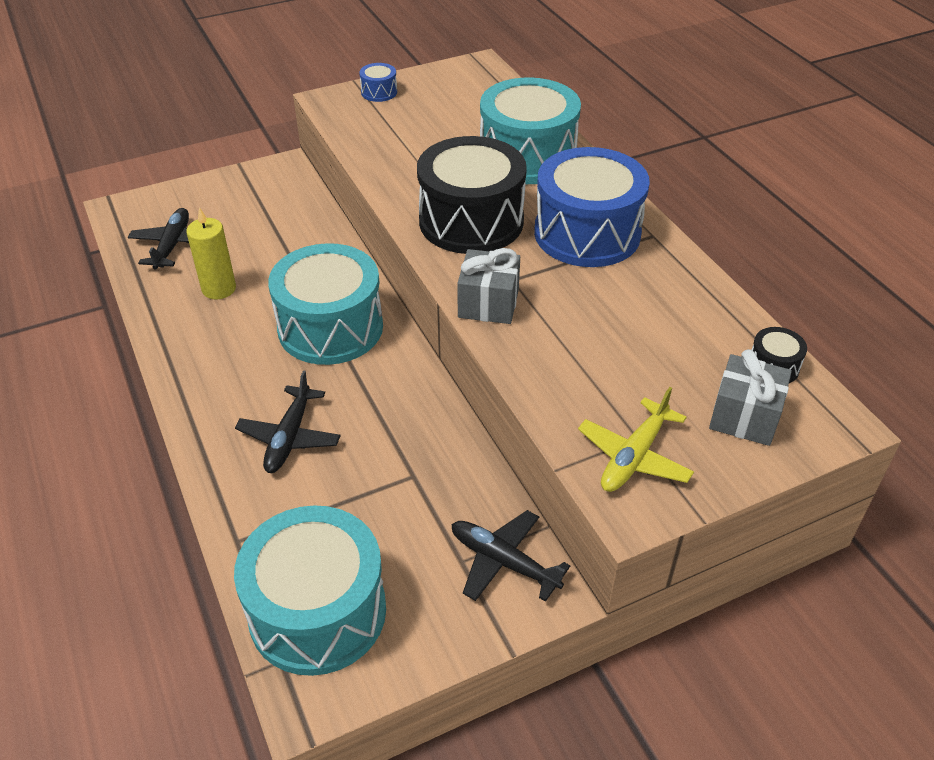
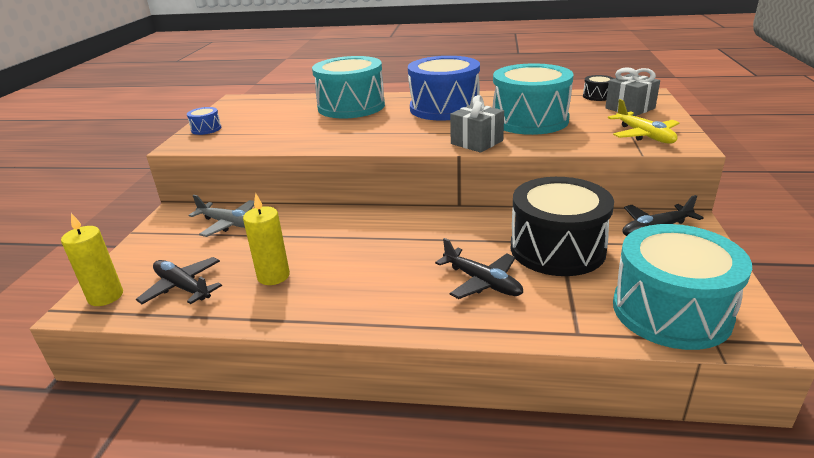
camera: 55 degrees left, 15 degrees down
turquoise drum [268,243,383,365] -> turquoise drum moved to [493,63,574,135]
black drum [417,136,527,254] -> black drum moved to [511,177,614,276]
none -> yellow candle [61,213,123,306]
none -> grey plane [188,195,254,237]

